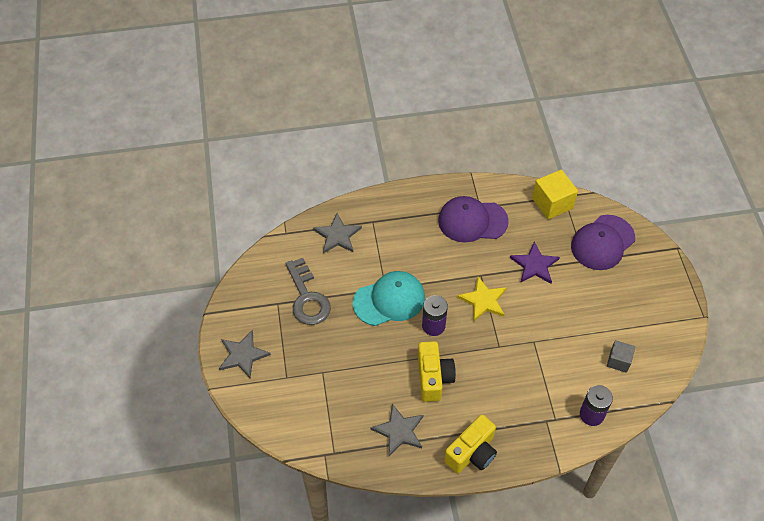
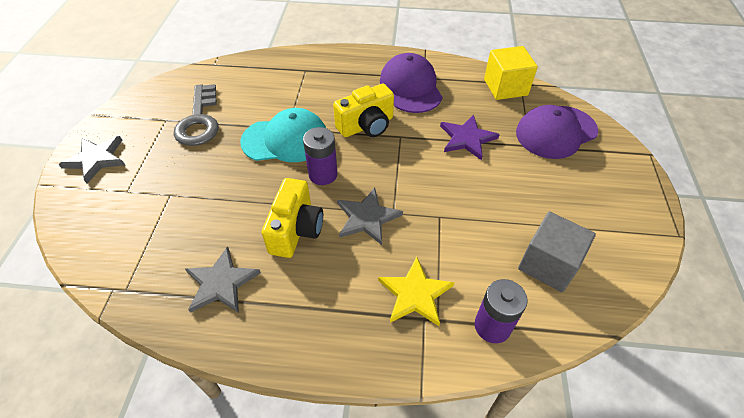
camera: 15 degrees right, 5 degrees down
grey star [313,213,362,253] -> grey star moved to [337,188,403,245]
purple cap [438,196,509,243] -> purple cap turned 60 degrees clockwise [380,53,442,113]
yellow camera [444,415,497,473] -> yellow camera moved to [333,84,394,137]
yellow star [457,277,507,322] -> yellow star moved to [378,257,455,326]
grey cube [607,340,635,373] -> grey cube [518,212,596,292], size x1.63

